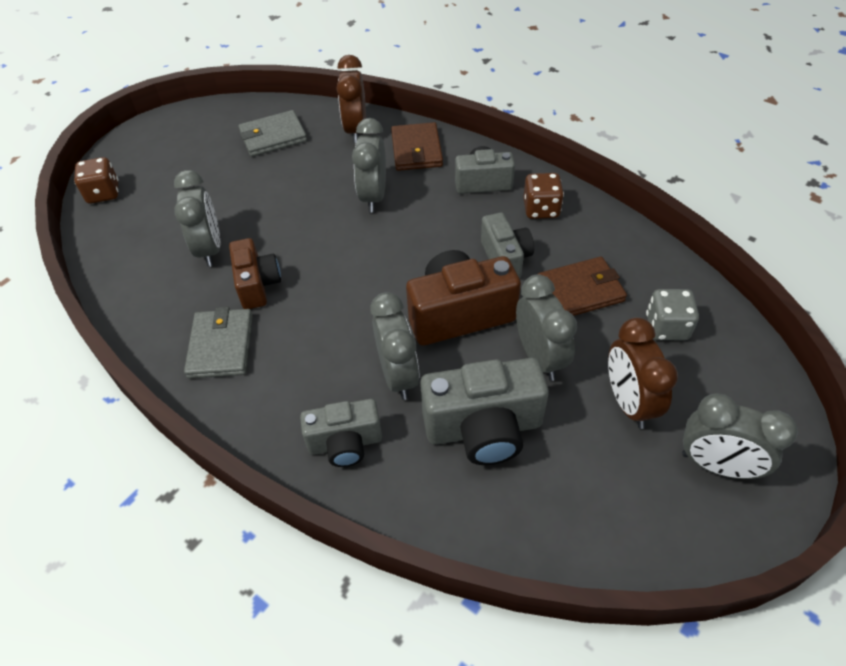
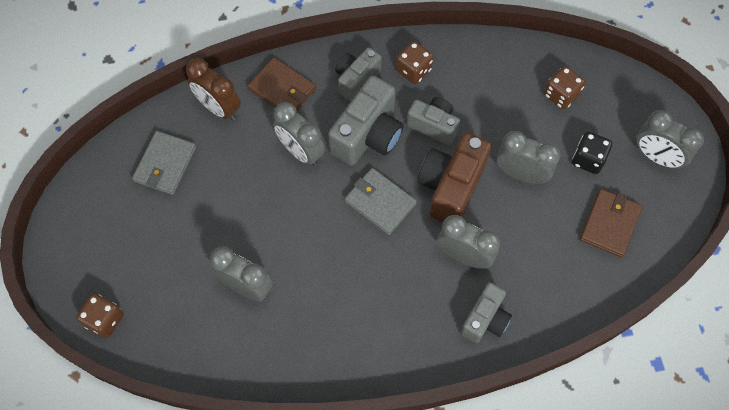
camera: 50 degrees left, 15 degrees up
grey wallet [184,307,253,379] -> grey wallet moved to [345,168,417,235]
brown camera [229,238,281,309] -> none
grey camera [420,358,549,465] -> grey camera moved to [328,76,404,166]
brown wallet [538,256,627,316] -> brown wallet moved to [580,189,642,257]
brown clock [608,317,678,429] -> black dice [572,132,612,174]
grey dice [646,289,699,340] -> brown dice [544,66,585,110]
grey clock [682,393,798,479] -> grey clock turned 60 degrees clockwise [636,110,704,169]

